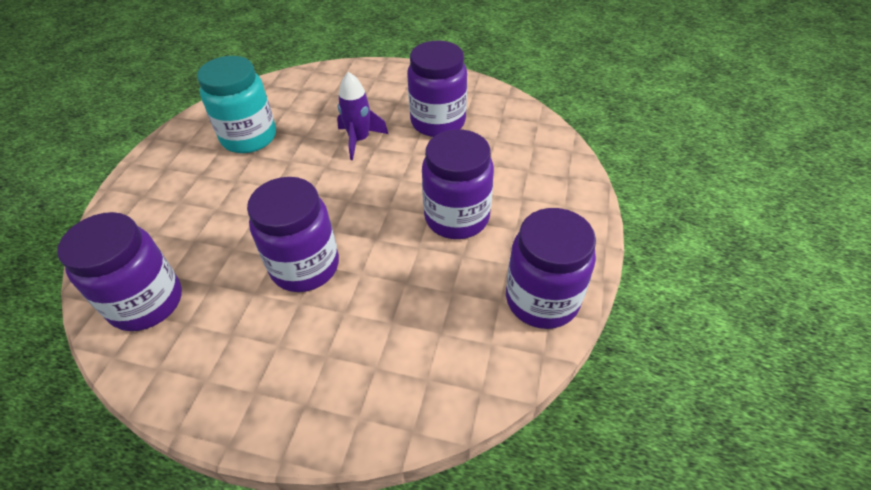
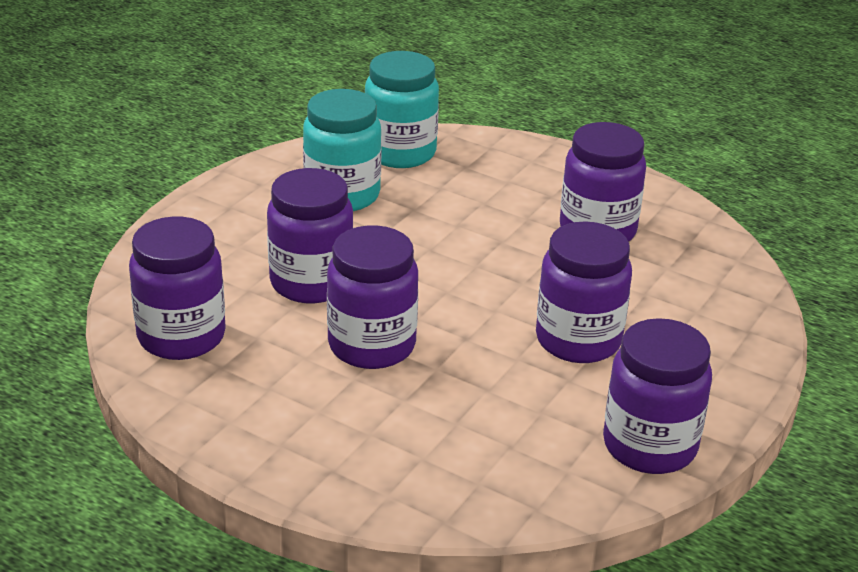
camera: 15 degrees right, 15 degrees down
purple rocket [337,72,388,160] -> none
none -> purple jar [267,168,353,303]
none -> turquoise jar [365,51,439,168]

